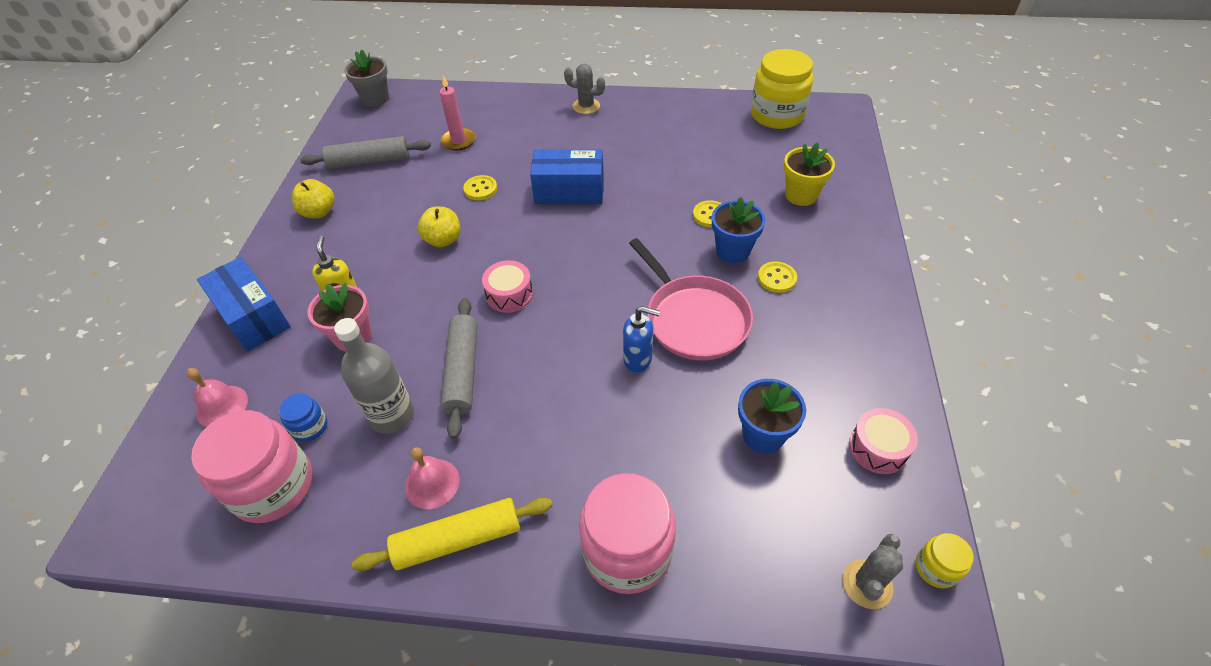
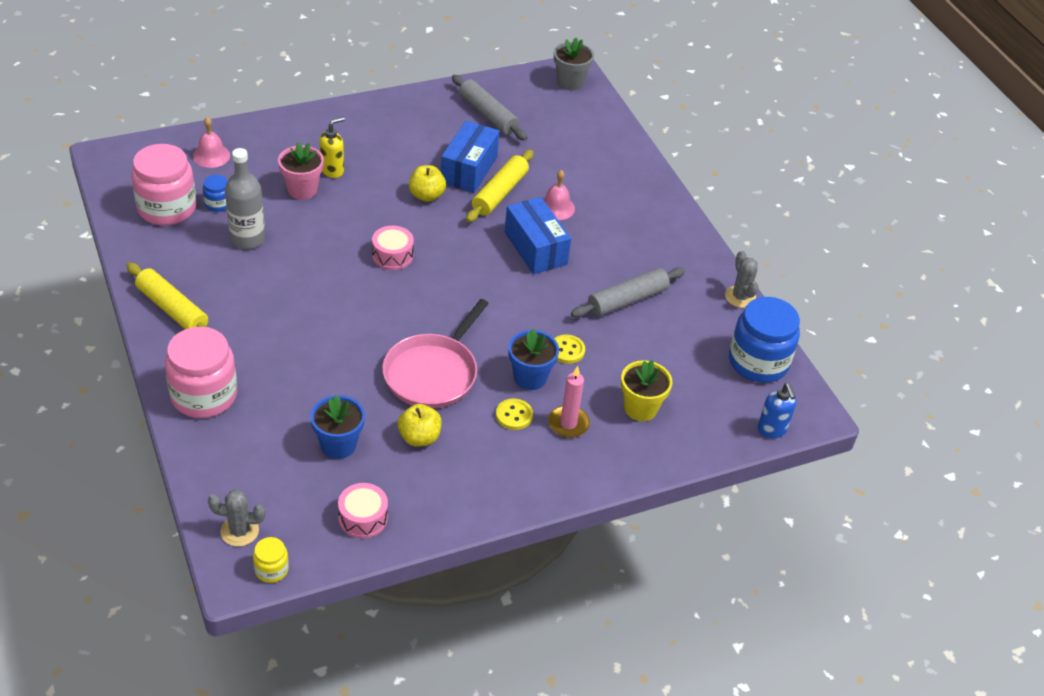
camera: 55 degrees right, 5 degrees down
blue box [197,257,291,351] -> blue box moved to [441,121,499,193]
yellow apple [292,179,335,218] -> yellow apple moved to [398,404,442,446]
pink bell [405,447,460,509] -> pink bell moved to [543,170,575,220]
pink candle [439,76,476,150] -> pink candle moved to [548,366,590,438]
grey rolling pin [441,298,478,439] -> grey rolling pin moved to [571,267,685,318]
yellow button [463,175,497,200] -> yellow rolling pin [466,150,533,222]
grey cactus [564,64,605,114] -> grey cactus moved to [725,251,758,308]
blue soap dispenser [623,306,660,373] -> blue soap dispenser moved to [758,383,796,438]
yellow jar [751,49,813,129] -> blue jar [729,297,800,383]

